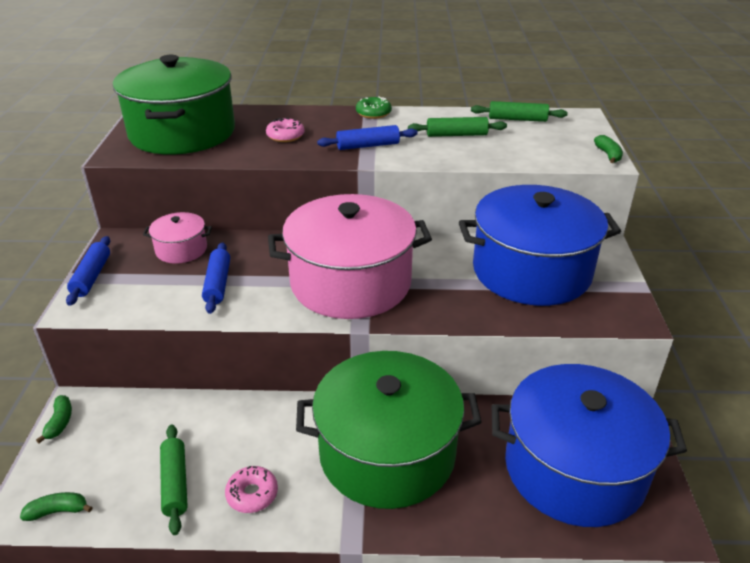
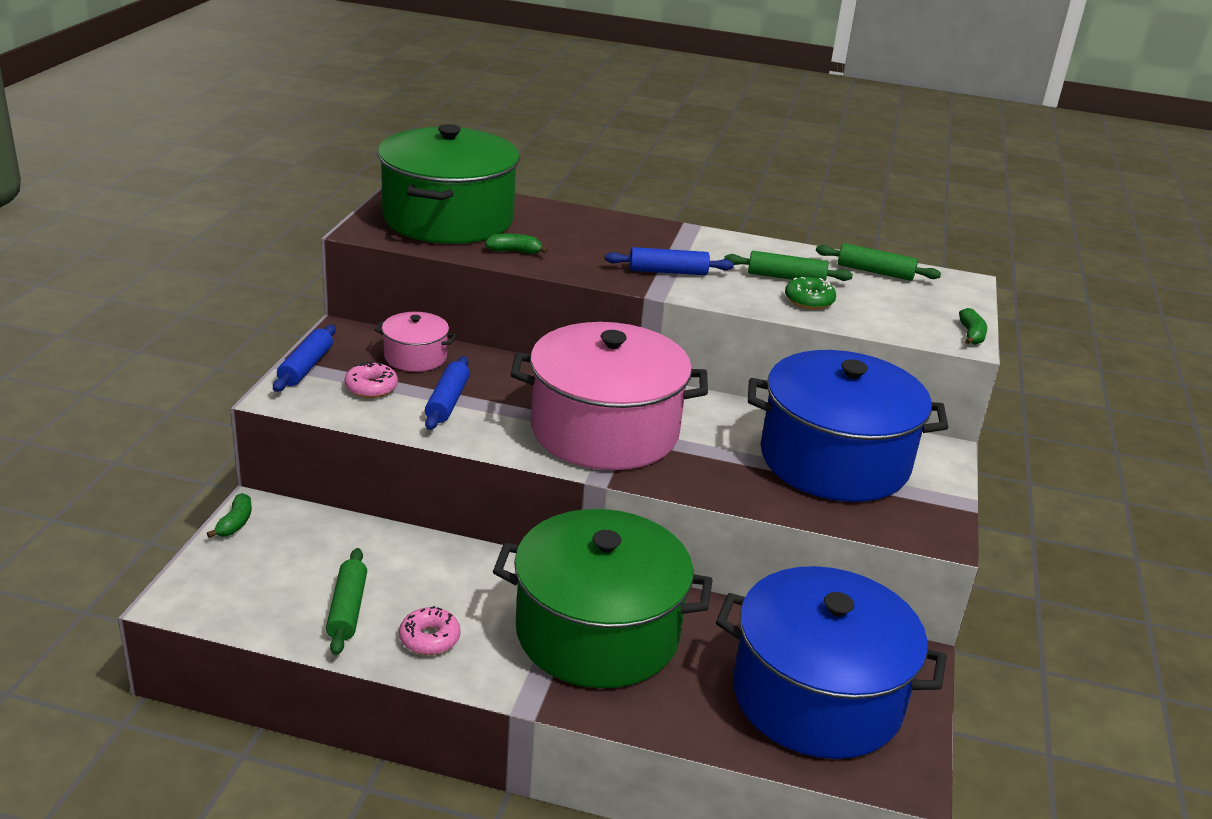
camera: 10 degrees right, 5 degrees down
green banana [20,492,93,521] -> green banana moved to [485,234,548,254]
pink donut [266,118,304,142] -> pink donut moved to [344,361,398,398]
green donut [356,96,392,119] -> green donut moved to [785,277,836,309]

